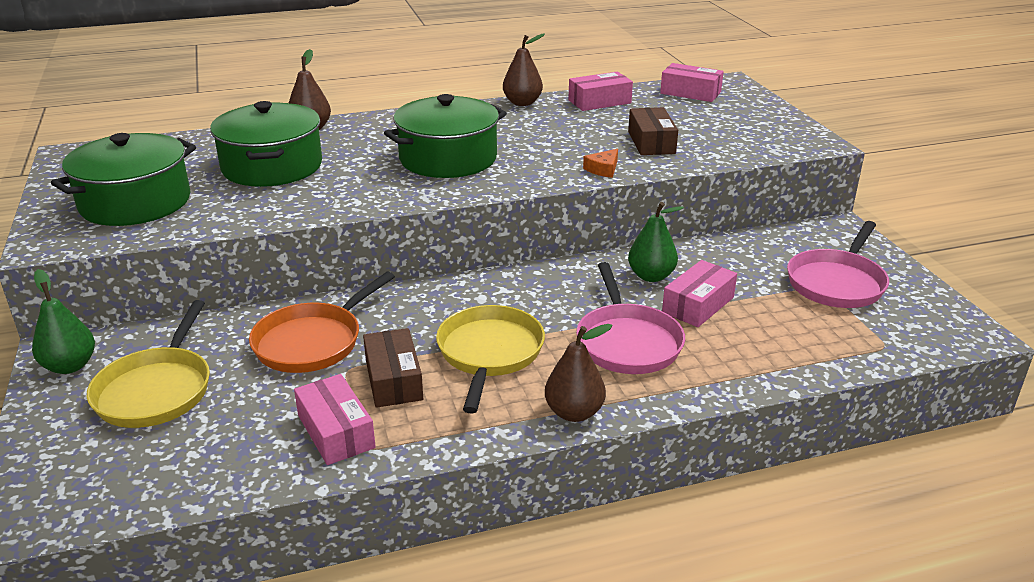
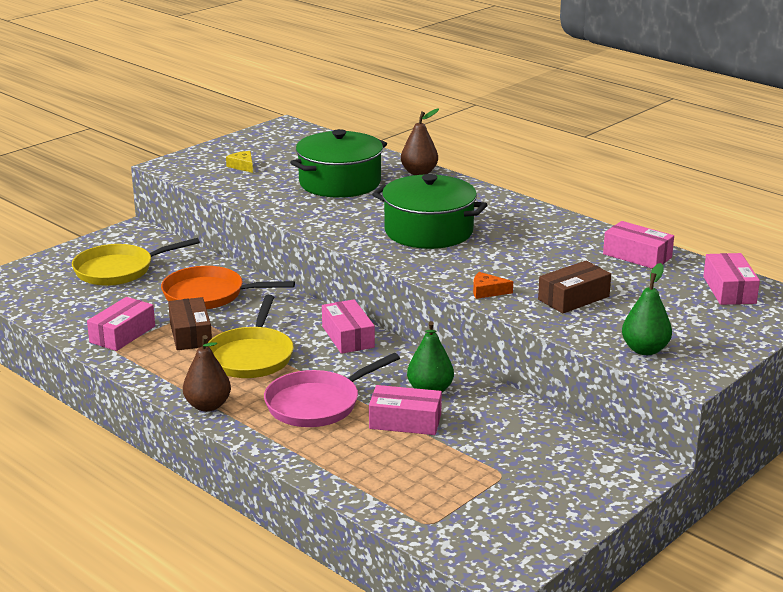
camera: 60 degrees right, 5 degrees down
green pear [32,269,95,374] -> green pear moved to [622,263,672,355]
green pot [51,133,196,226] -> yellow cheese [226,151,253,173]
brown box [363,328,423,408] -> brown box turned 60 degrees counterclockwise [168,297,212,350]
yellow pan [436,305,545,414] -> yellow pan turned 120 degrees clockwise [208,295,294,378]
brown pear [503,33,545,106] -> none
pink pan [787,221,889,308] -> none
none -> pink box [322,299,375,354]

